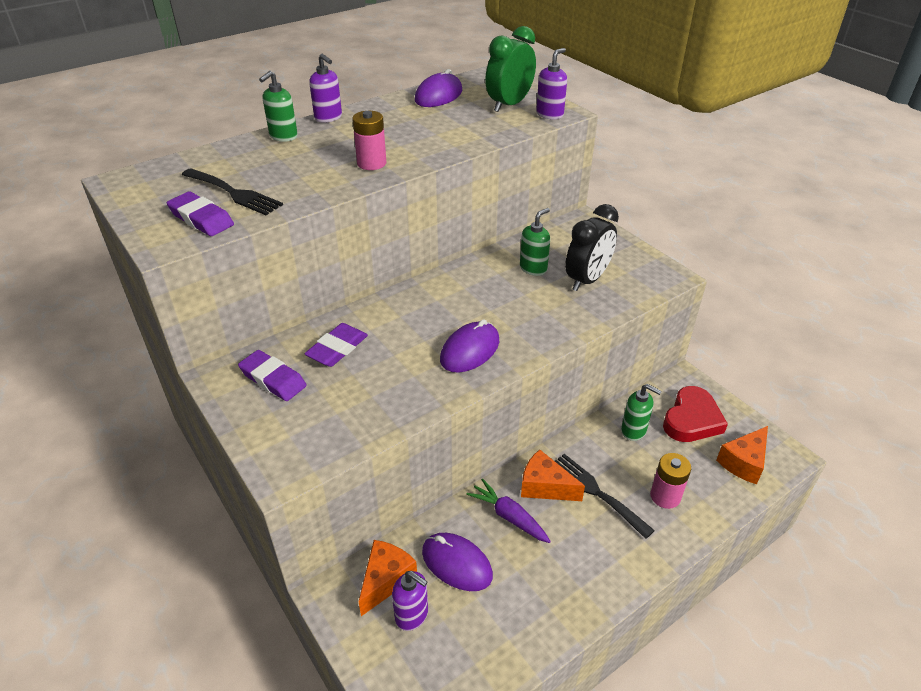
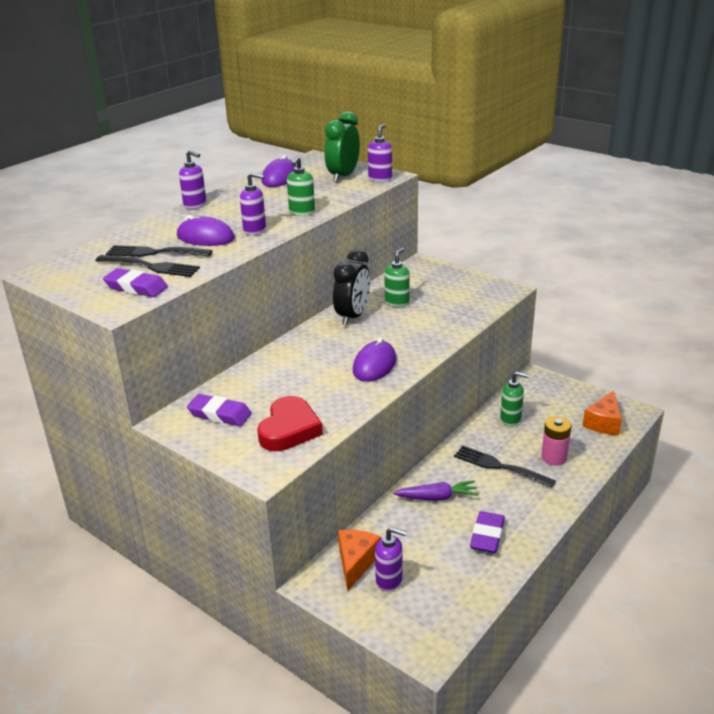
camera: 15 degrees left, 10 degrees down
green soap dispenser [259,71,298,142] -> green soap dispenser moved to [287,156,315,216]
purple eraser [304,323,368,367] -> purple eraser moved to [470,511,505,553]
pink battery [352,111,386,170] -> purple soap dispenser [240,172,266,235]
purple mouse [422,533,493,591] -> purple mouse moved to [177,215,235,246]
purple carrot [466,478,551,543] -> purple carrot turned 150 degrees clockwise [393,480,479,501]
orange cheese [521,450,585,501] -> none
black clock [565,204,619,291] -> black clock moved to [333,249,371,326]
red heart [663,386,728,442] -> red heart moved to [257,396,323,451]
none -> black fork [106,245,212,257]

